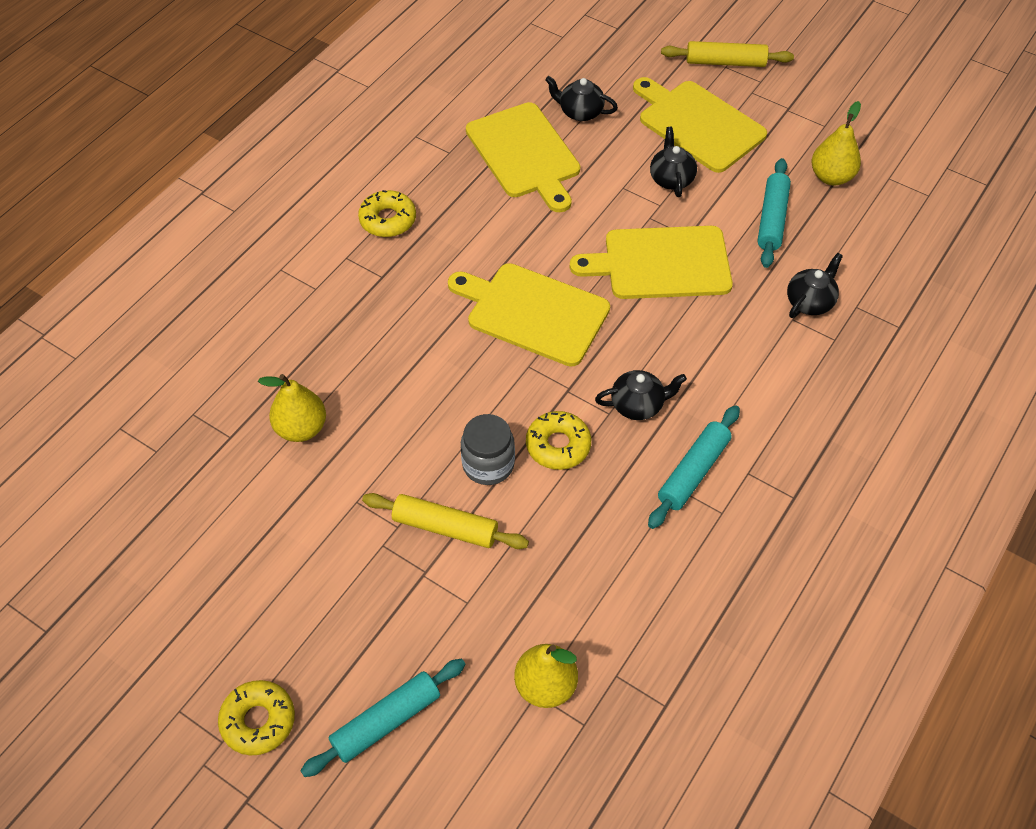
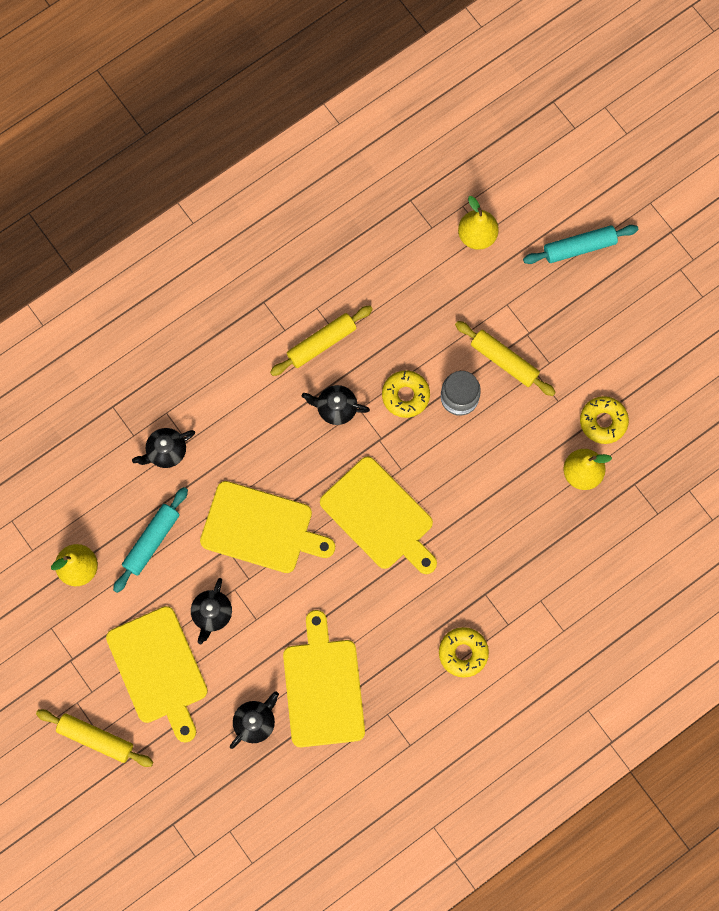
camera: 160 degrees left, 20 degrees up
yellow donut [218,680,295,755] -> yellow donut moved to [580,396,629,444]
black teapot [545,76,618,121] -> black teapot turned 90 degrees counterclockwise [230,691,279,749]
turquoise rolling pin [648,405,740,529] -> yellow rolling pin [270,306,373,376]

